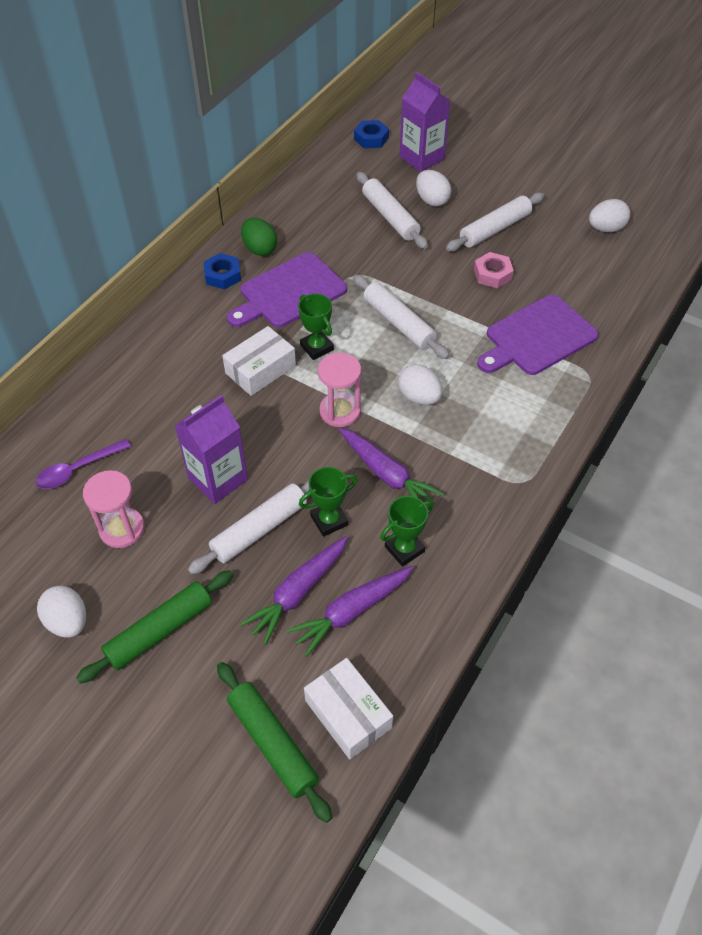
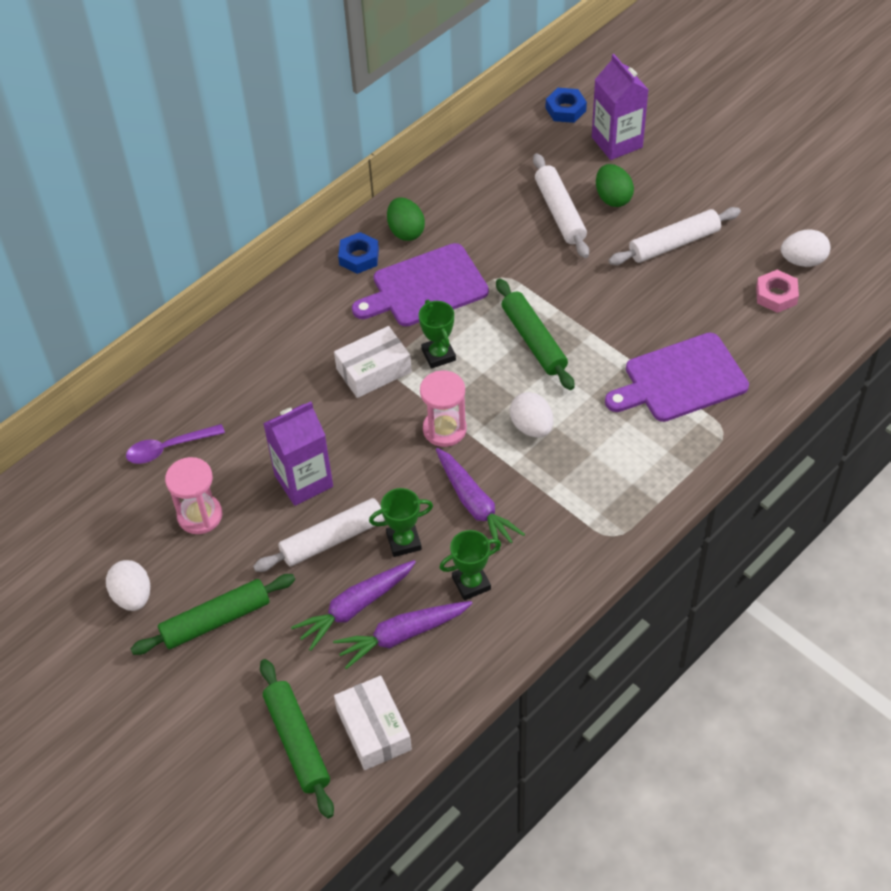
camera: 15 degrees right, 0 degrees up
white rolling pin [353,275,450,359] -> green rolling pin [496,278,575,390]
white egg [416,170,451,206] -> green egg [596,164,634,207]
pink nut [474,252,514,288] -> pink nut moved to [756,270,799,313]

